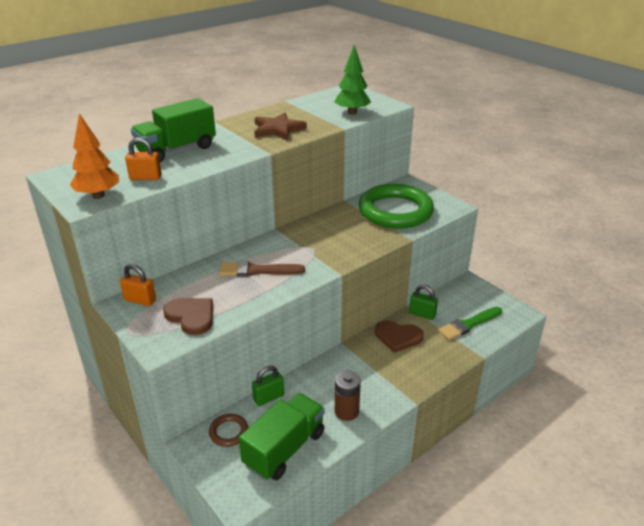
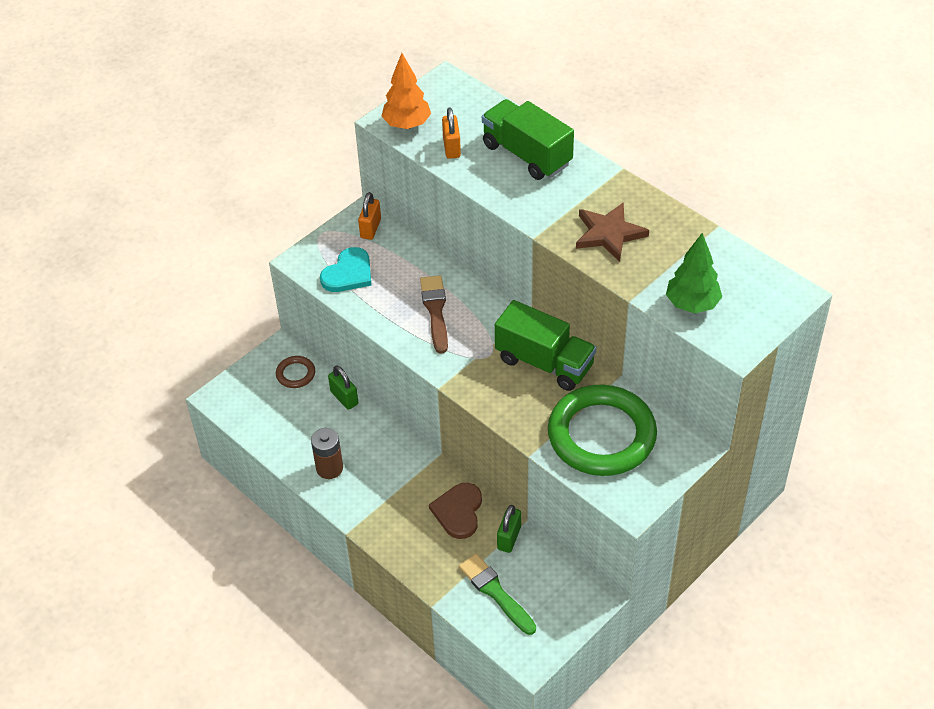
camera: 85 degrees right, 15 degrees up
brown heart [163,298,213,335] -> turquoise heart [320,247,372,292]
green truck [239,393,325,480] -> green truck moved to [495,300,597,391]

